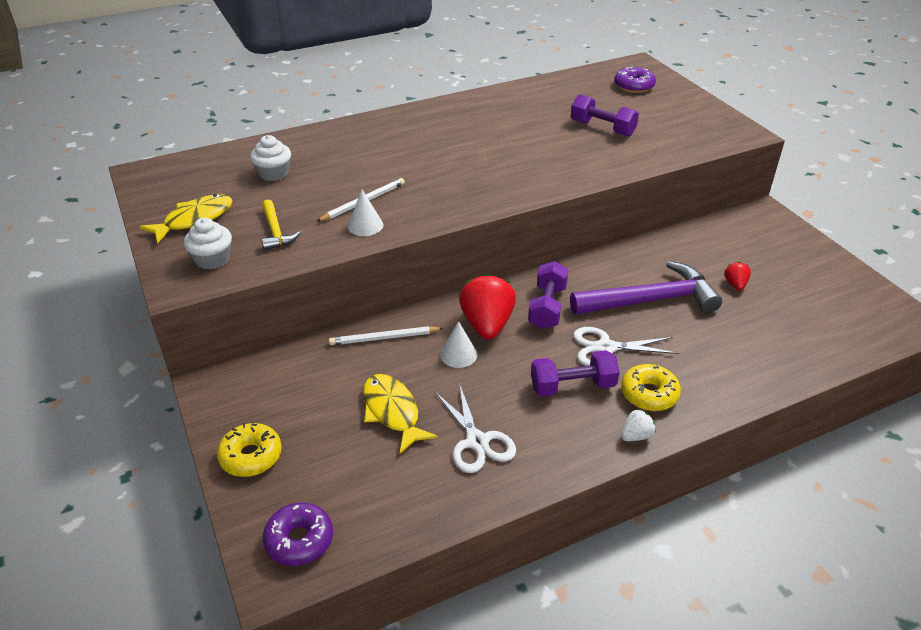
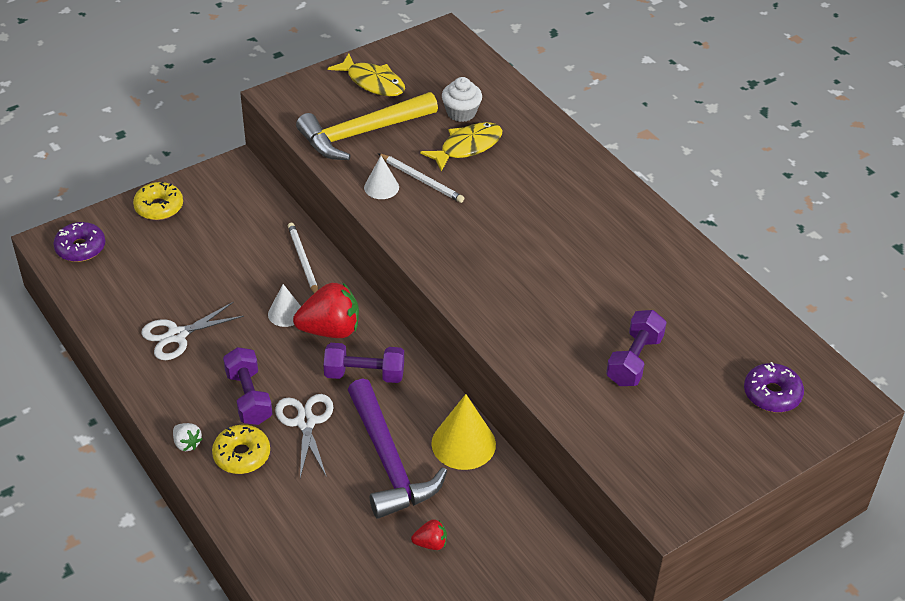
camera: 80 degrees right, 5 degrees up
white cupcake [184,218,232,270] -> none
yellow hammer [262,199,301,250] -> yellow hammer [296,92,438,160], size x1.98
yellow fish [363,374,438,454] -> yellow fish moved to [420,122,502,172]
none -> yellow cone [431,394,496,470]

